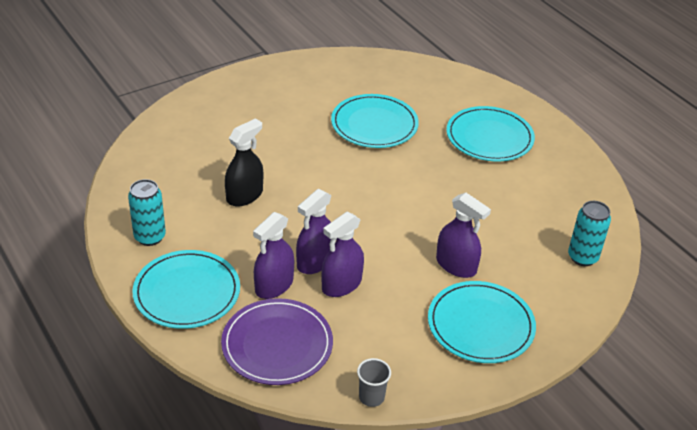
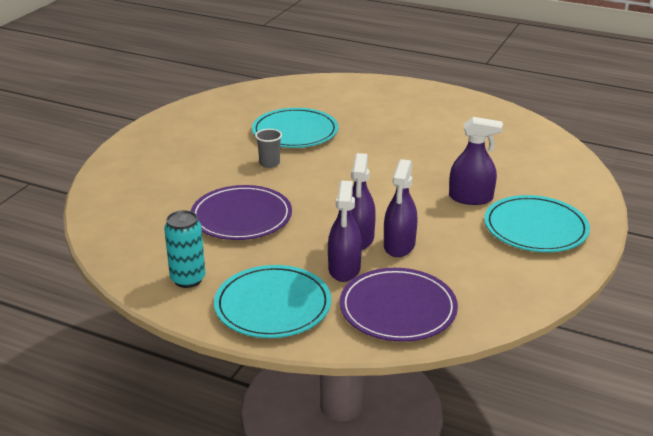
camera: 30 degrees left, 10 degrees down
black spray bottle [225,118,263,206] -> purple plate [191,185,292,240]
grey cup [357,358,391,407] -> grey cup moved to [255,129,282,168]
turquoise plate [446,106,535,161] -> none
turquoise can [568,201,611,266] -> none

